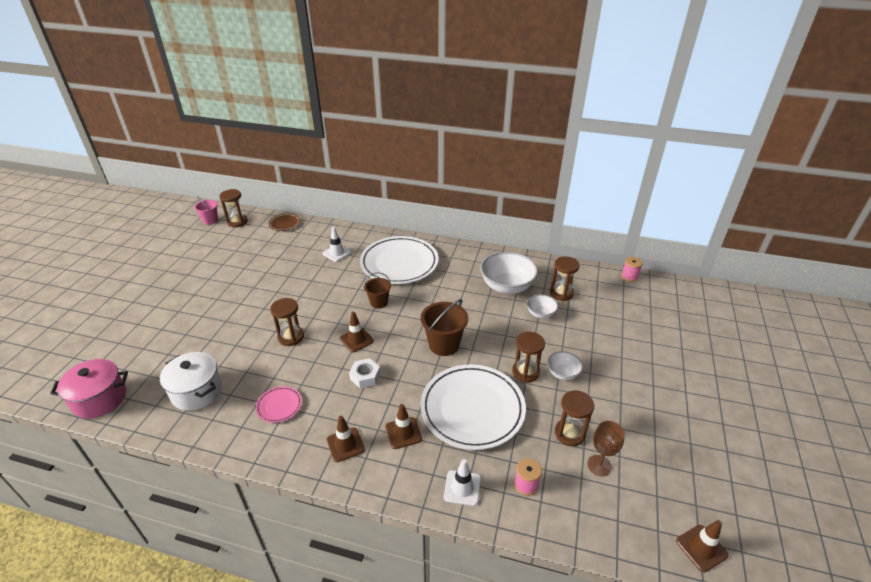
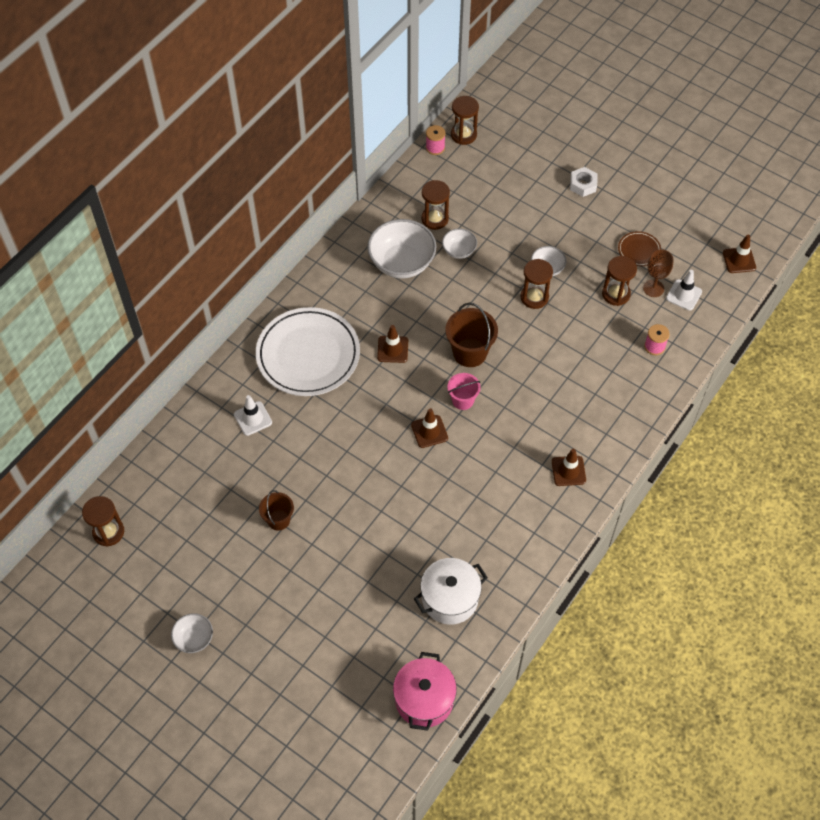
camera: 70 degrees left, 20 degrees up
pink bucket [194,196,218,225] -> pink bucket moved to [447,373,481,410]
pink plate [256,386,302,423] -> none
brown plate [269,214,300,231] -> brown plate moved to [618,231,661,266]
brown hourglass [270,298,304,346] -> brown hourglass moved to [451,96,479,145]
white nut [349,358,381,388] -> white nut moved to [570,167,597,197]
brown bucket [364,272,391,309] -> brown bucket moved to [259,490,294,531]
brown traffic cone [385,404,422,449] -> brown traffic cone moved to [377,325,408,363]
white plate [421,365,526,450] -> none
white traffic cone [444,459,481,506] -> white traffic cone moved to [666,270,702,311]
none -> white bowl [171,613,213,653]

